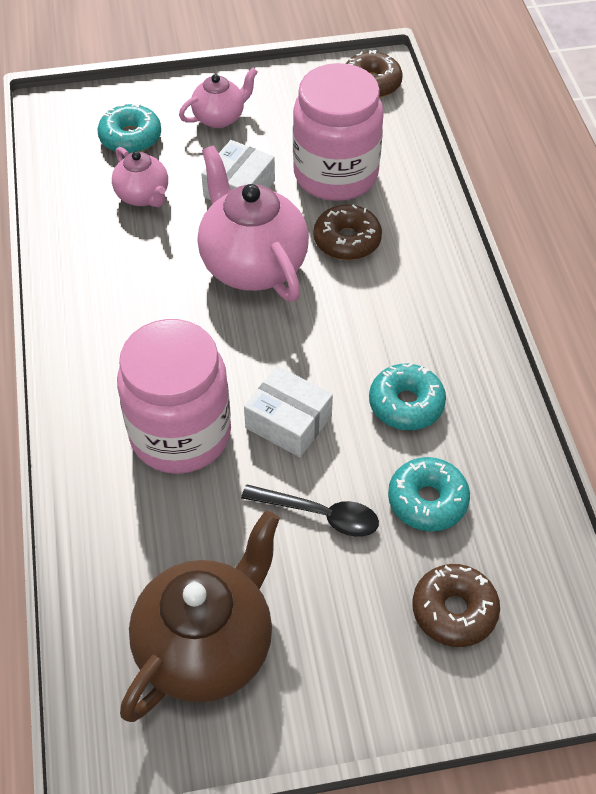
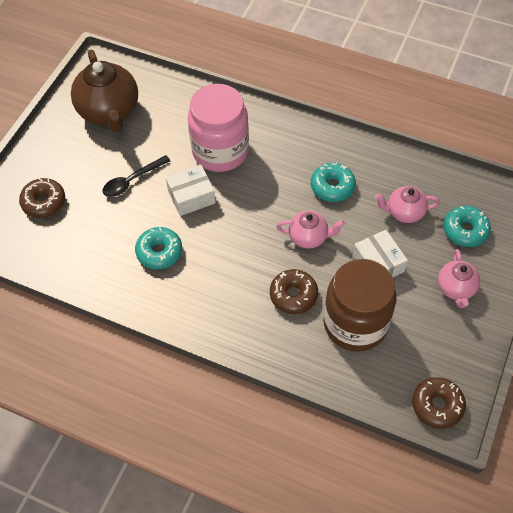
camera: 125 degrees right, 5 degrees up
pink teapot [198,145,309,301] -> pink teapot [276,211,345,249], size x0.54
pink jar [293,63,384,201] -> brown jar [324,259,396,352]
turquoise donut [388,457,470,531] -> turquoise donut moved to [311,163,356,202]

